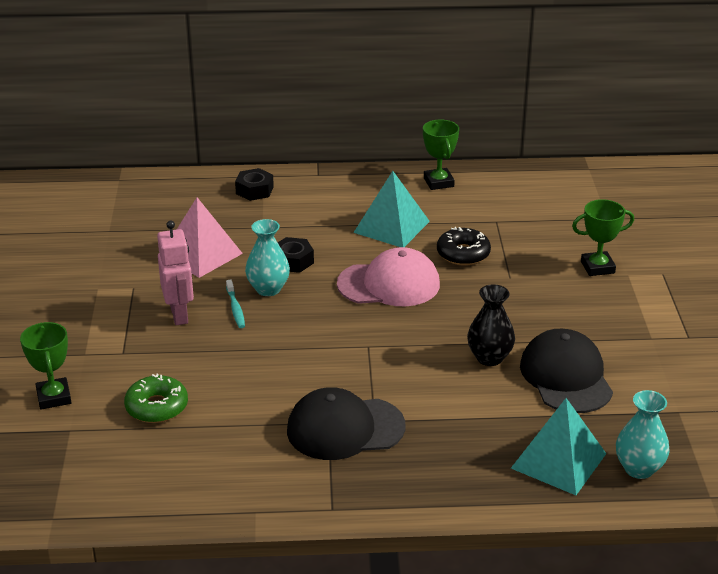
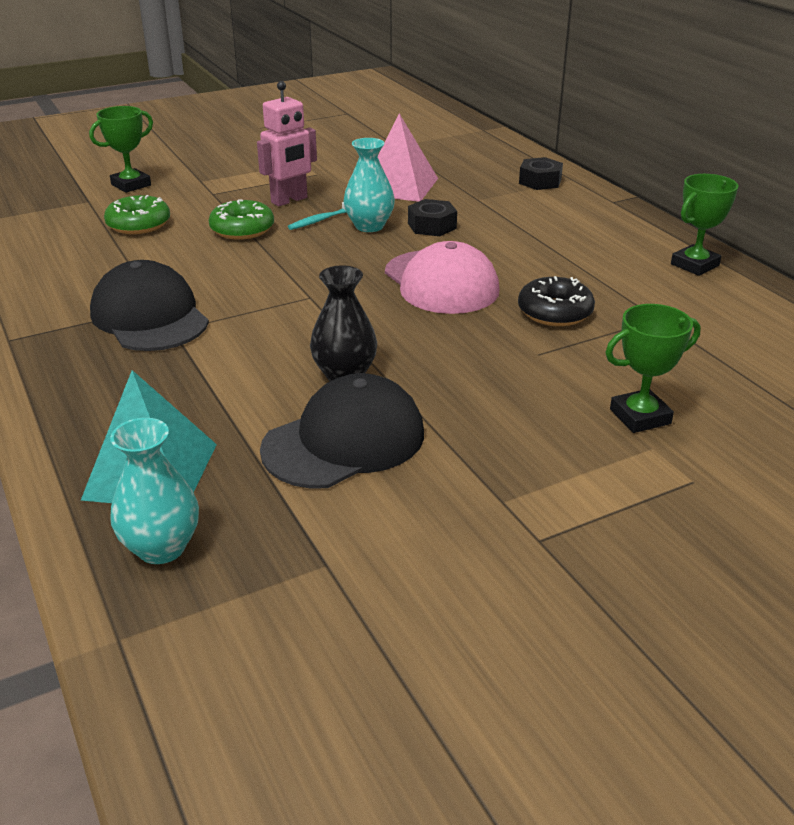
camera: 65 degrees right, 0 degrees up
turquoise pyramid [353,171,430,247] -> none
green trophy [572,199,634,276] -> green trophy turned 75 degrees counterclockwise [605,304,701,433]
none -> green donut [209,199,274,240]

